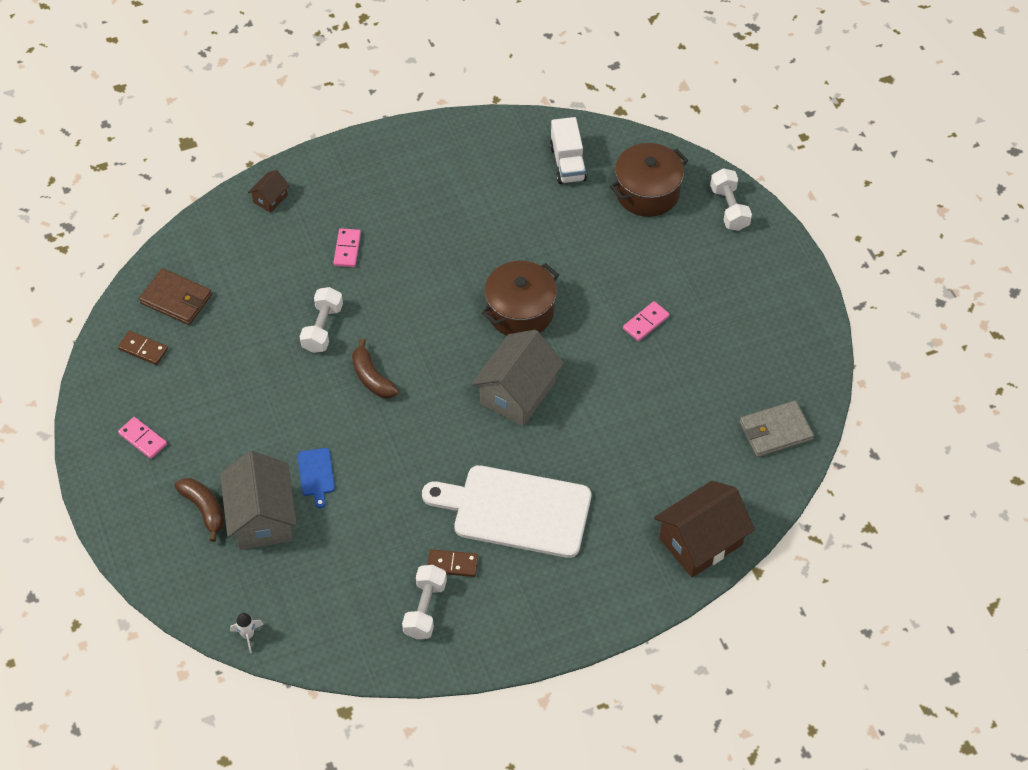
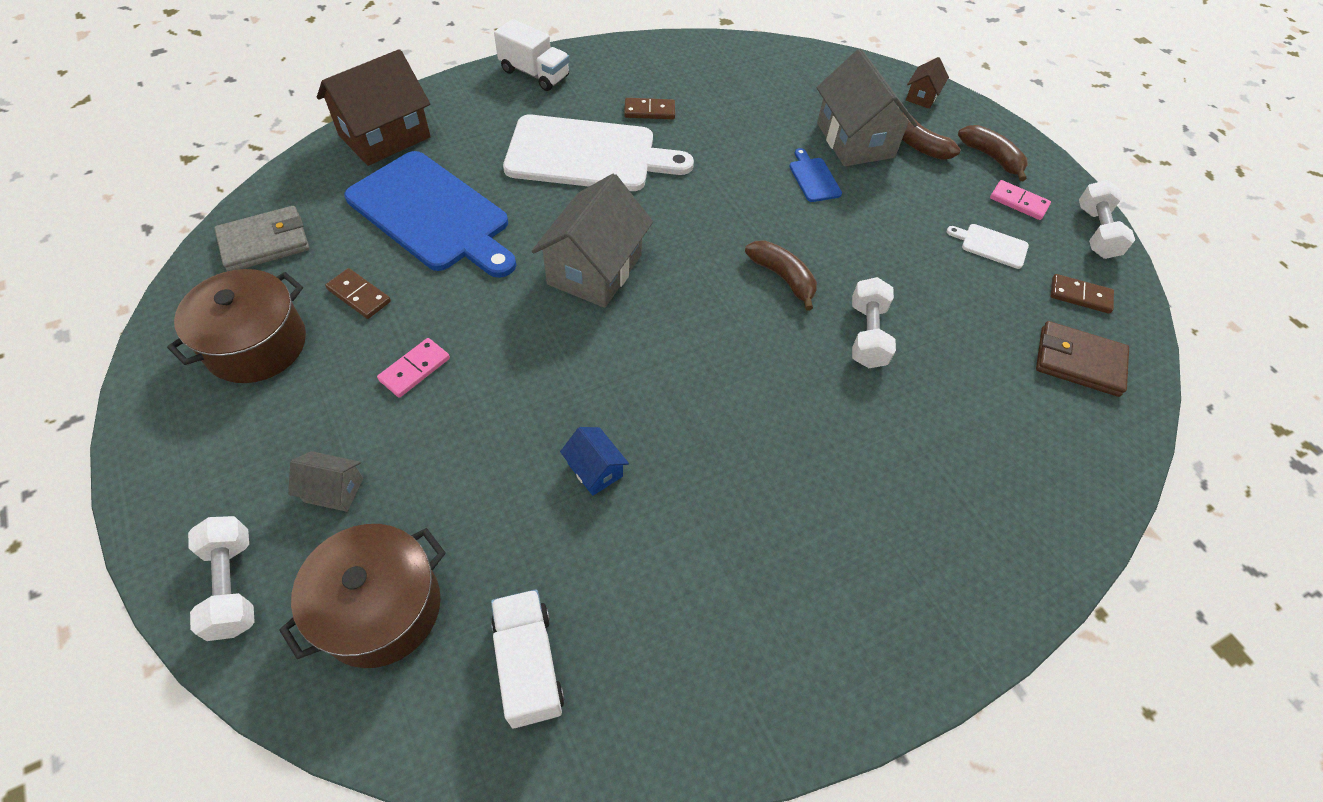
camera: 170 degrees right, 0 degrees up
white rocket [230,613,264,653] -> none
brown house [248,170,290,213] -> brown house moved to [906,57,949,109]
pink domino [333,228,361,267] -> none
white dumbbell [402,565,447,639] -> white dumbbell moved to [1079,180,1135,259]
brown pot [482,261,559,335] -> brown pot moved to [167,269,306,383]
none -> grey house [288,451,363,512]
none -> brown domino [325,268,391,319]
none -> blue cutting board [344,151,516,278]
none -> white truck [494,19,570,91]
none -> blue house [560,427,629,496]
none -> white cutting board [947,224,1029,269]
none -> brown banana [958,125,1028,181]

